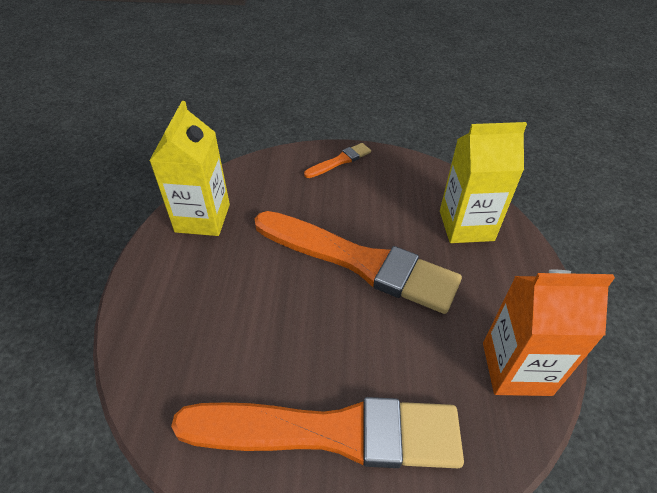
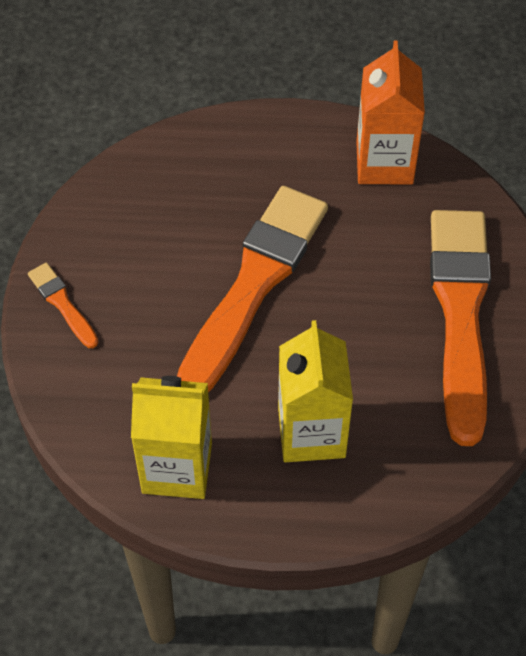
camera: 90 degrees left, 10 degrees up
yellow carton [440,122,527,243] -> yellow carton moved to [278,320,353,462]

